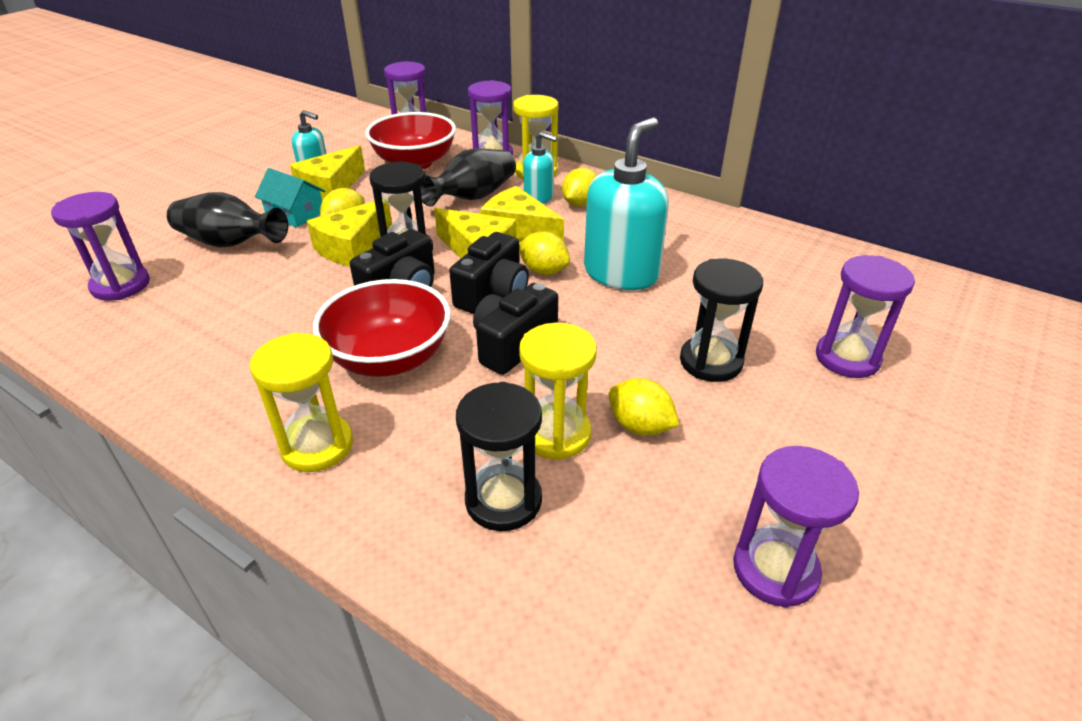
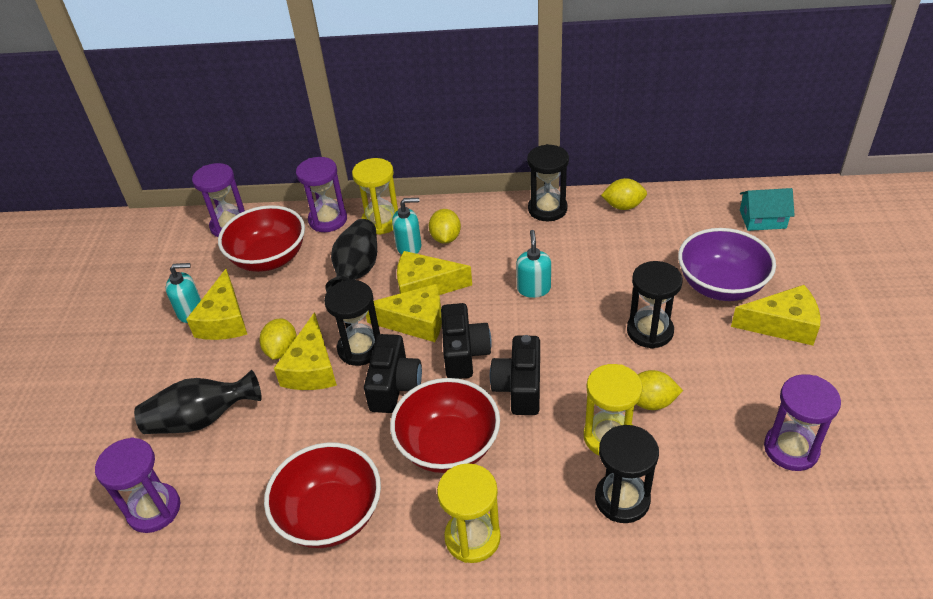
camera: 30 degrees left, 5 degrees up
turquoise house [255,168,326,228] -> turquoise house moved to [740,188,795,231]
yellow lemon [519,232,570,275] -> yellow lemon moved to [601,178,647,210]
turquoise soap dispenser [584,117,669,290] -> turquoise soap dispenser [516,230,551,298], size x0.53
purple hourglass [816,255,915,378] -> purple bowl [678,228,776,301]
none -> red bowl [264,442,381,548]
none -> black hourglass [527,144,569,221]
none -> yellow cheese [731,285,820,345]

